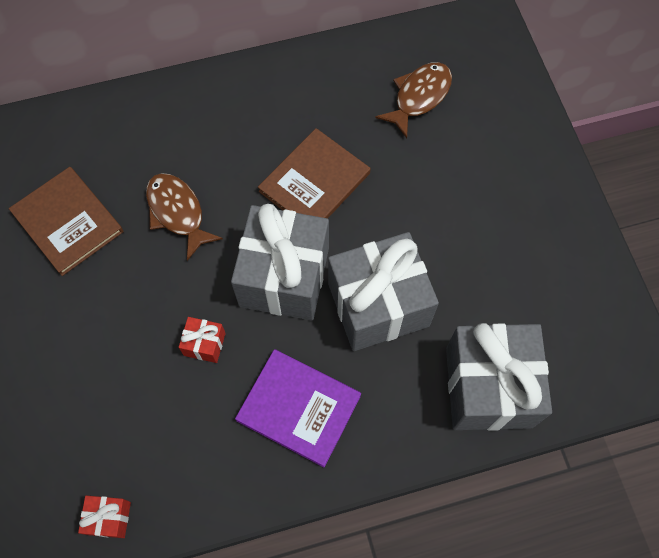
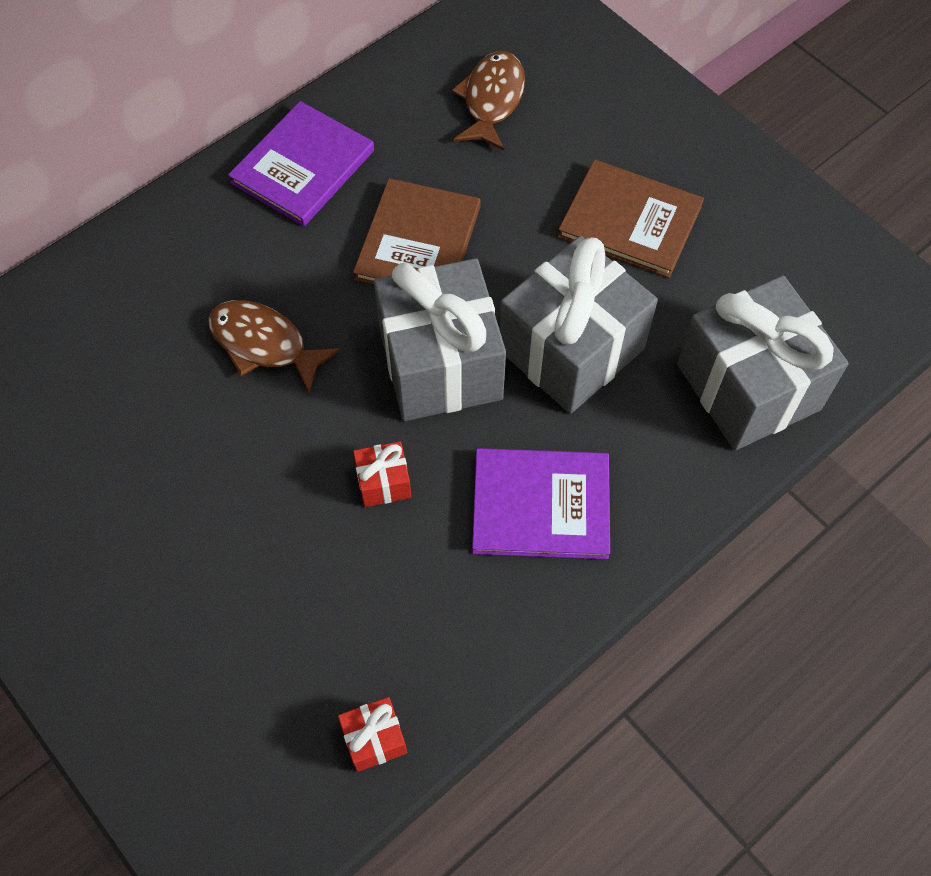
camera: 25 degrees left, 5 degrees down
brown book [9,167,123,276] -> brown book moved to [558,159,704,278]
none -> purple book [228,101,374,226]

